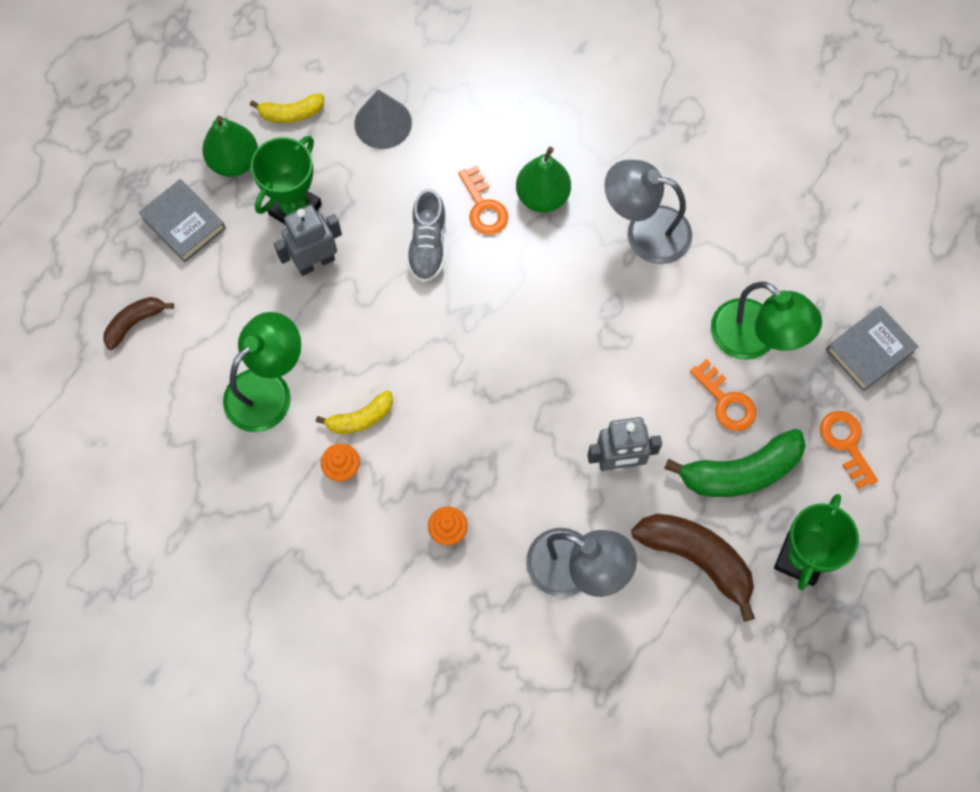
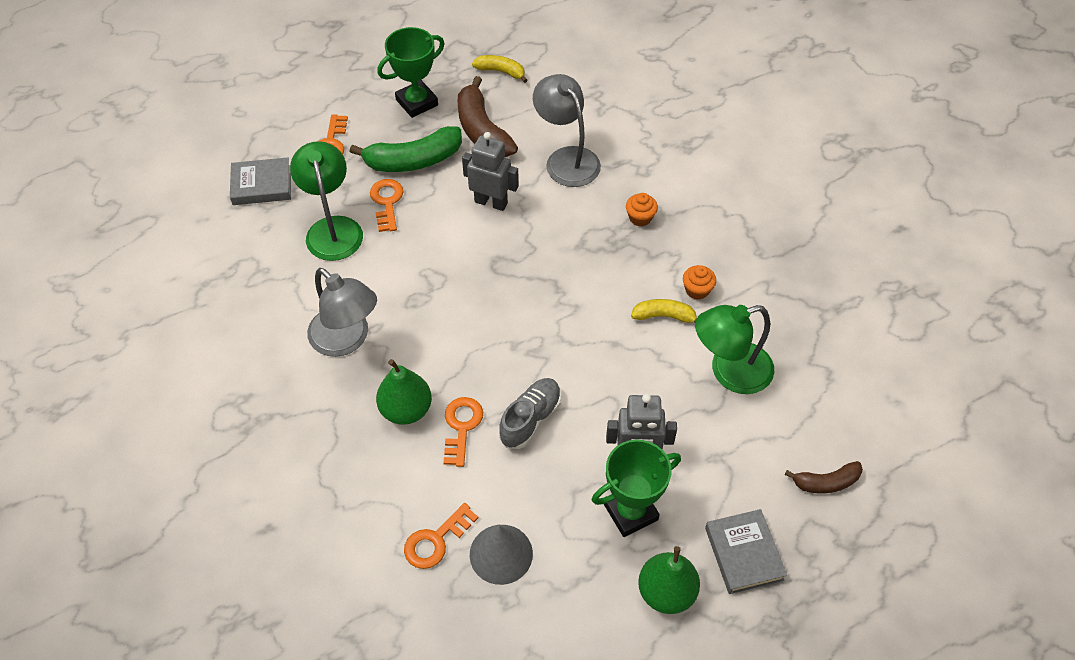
camera: 150 degrees left, 15 degrees down
yellow banana [250,93,324,123] -> yellow banana moved to [472,55,528,83]
green banana [664,429,806,497] -> green banana turned 150 degrees clockwise [350,126,462,172]
none -> orange key [404,503,478,569]

